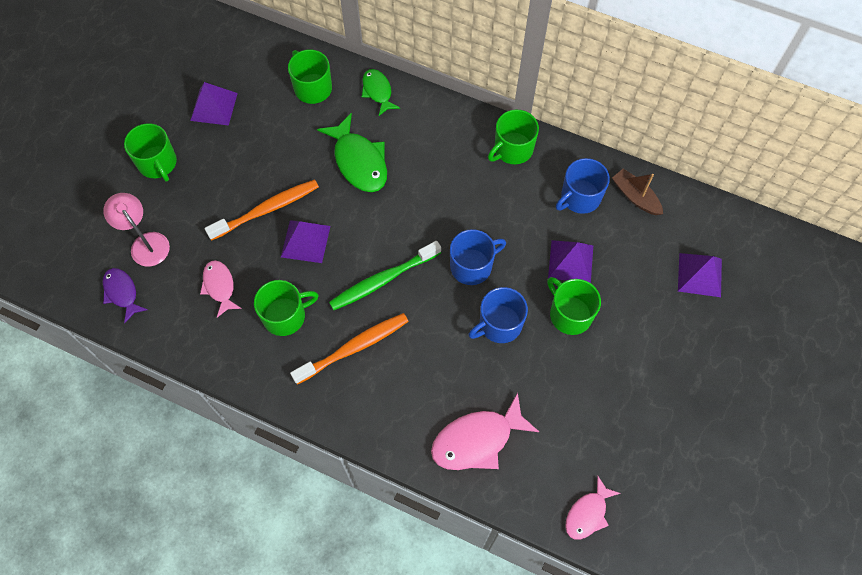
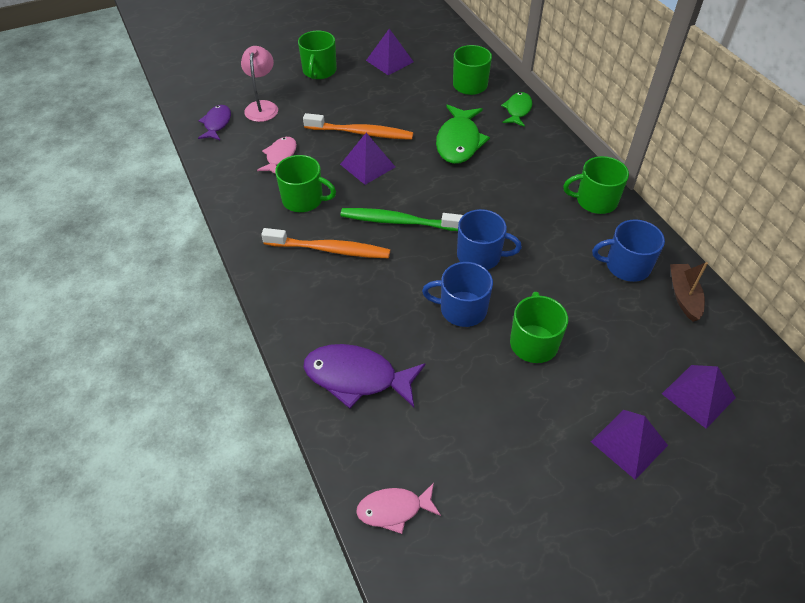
camera: 40 degrees right, 15 degrees down
pink fish [431,393,539,470] -> purple fish [303,344,425,409]
purple pyramid [548,240,593,283] -> purple pyramid moved to [591,410,668,480]

